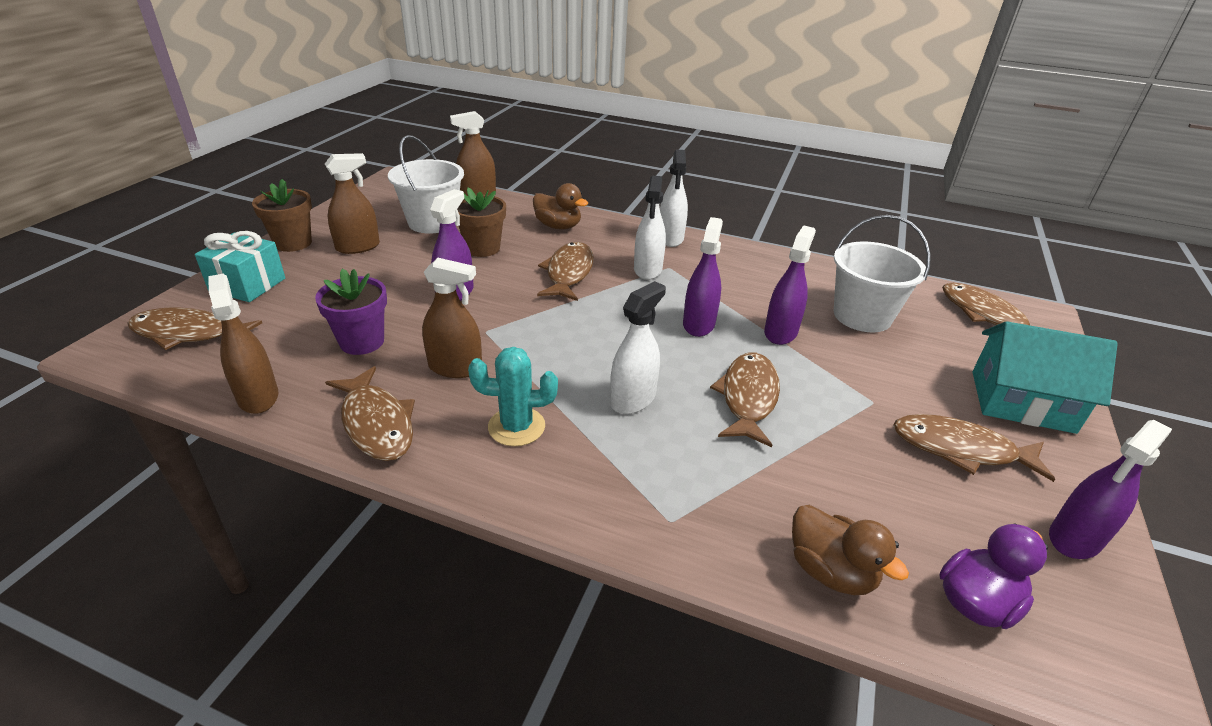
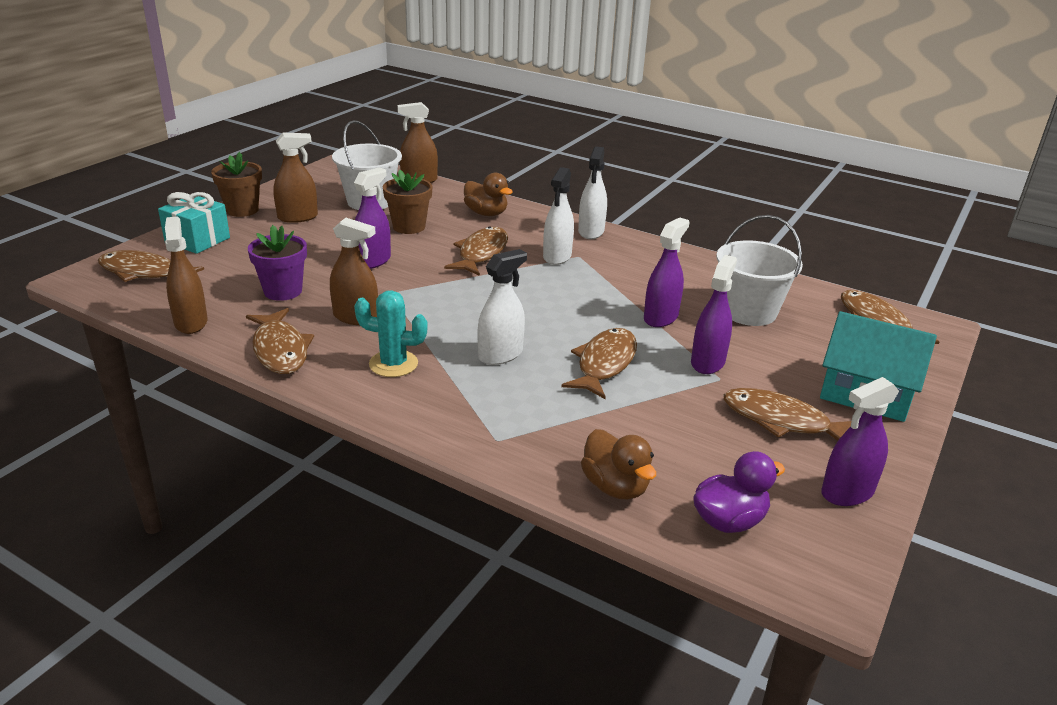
camera: 10 degrees right, 5 degrees down
purple spray bottle [683,217,723,337] -> purple spray bottle moved to [691,255,737,374]

